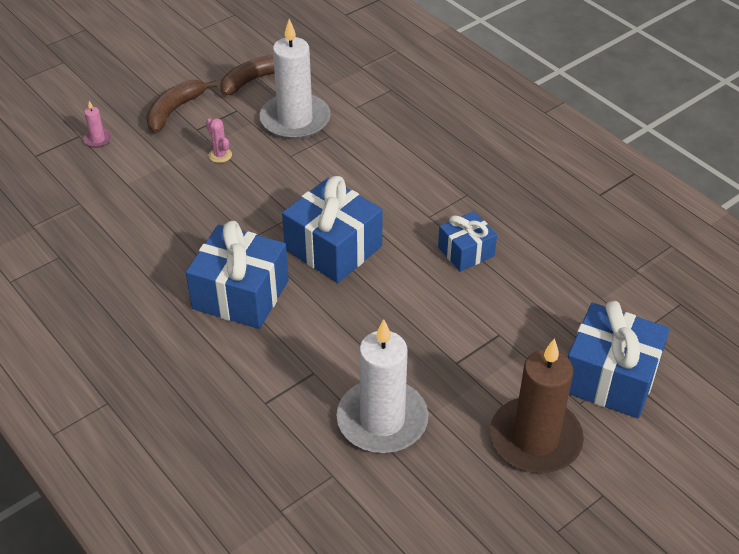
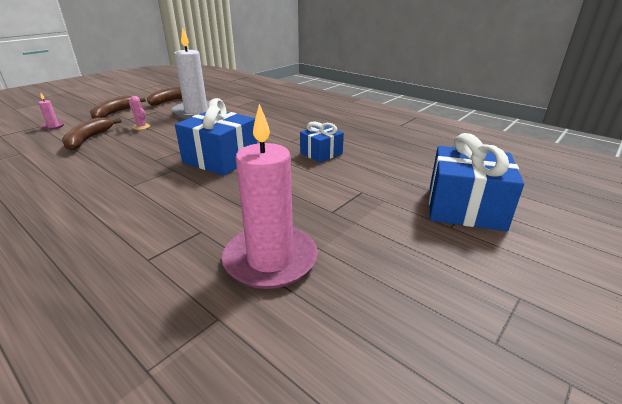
camera: 10 degrees left, 15 degrees down
blue gift [186,221,289,329] -> none
white candle [336,319,428,453] -> pink candle [222,104,318,289]
brown candle [490,338,584,473] -> none
none -> brown banana [62,117,121,150]

